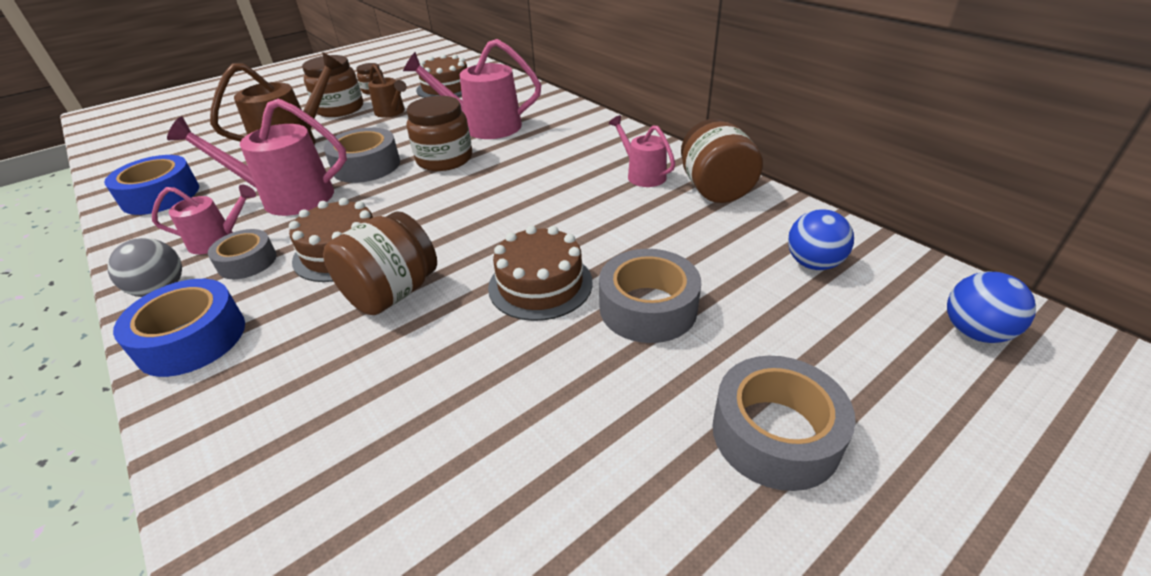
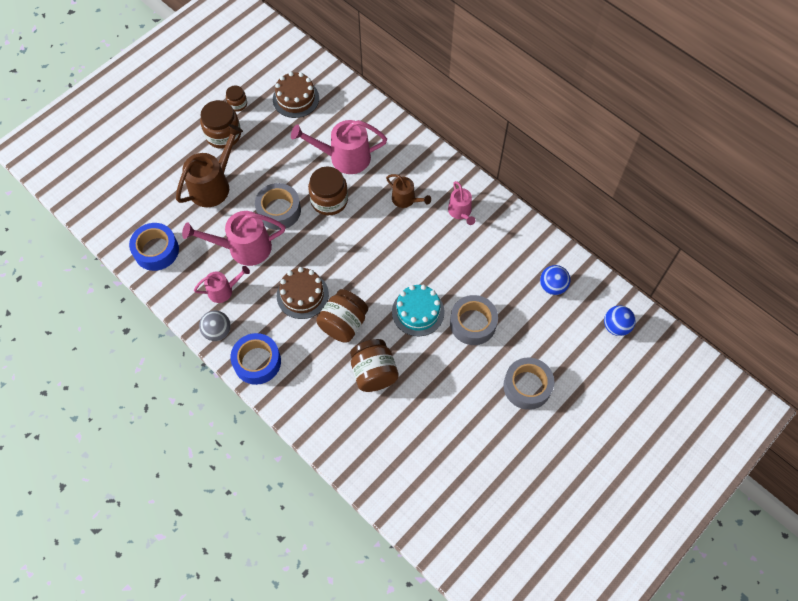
camera: 10 degrees left, 25 degrees up
grey tape [208,229,277,279] -> none
brown watering can [368,64,407,118] -> brown watering can moved to [386,174,431,208]
brown cake [488,225,593,321] -> turquoise cake [392,285,444,336]
pink watering can [608,115,675,187] -> pink watering can turned 150 degrees counterclockwise [448,181,475,225]
brown jar [681,119,763,203] -> brown jar moved to [350,339,399,392]

